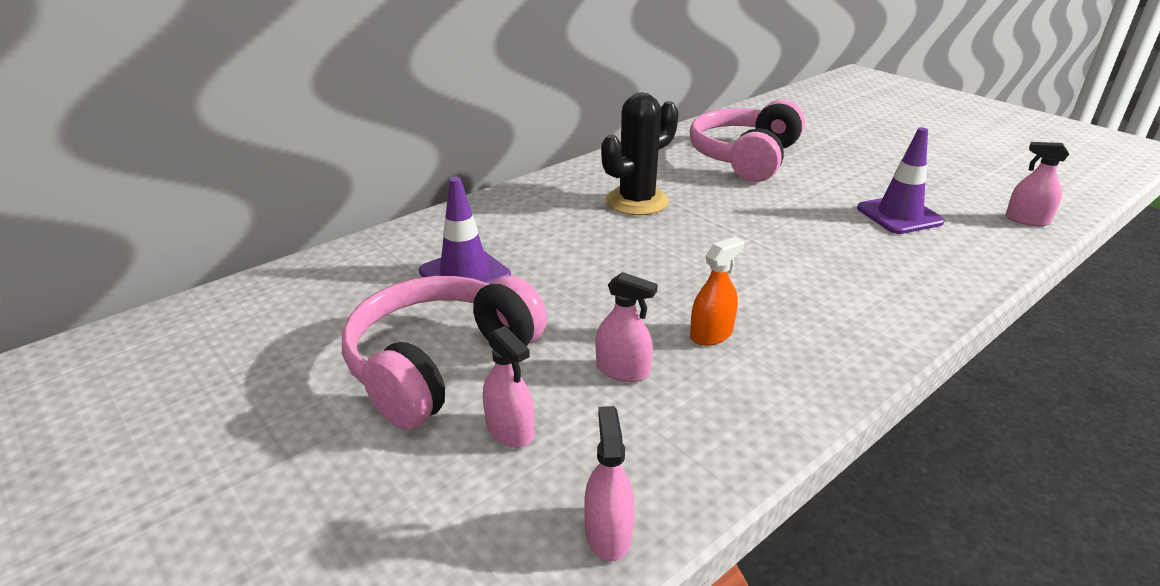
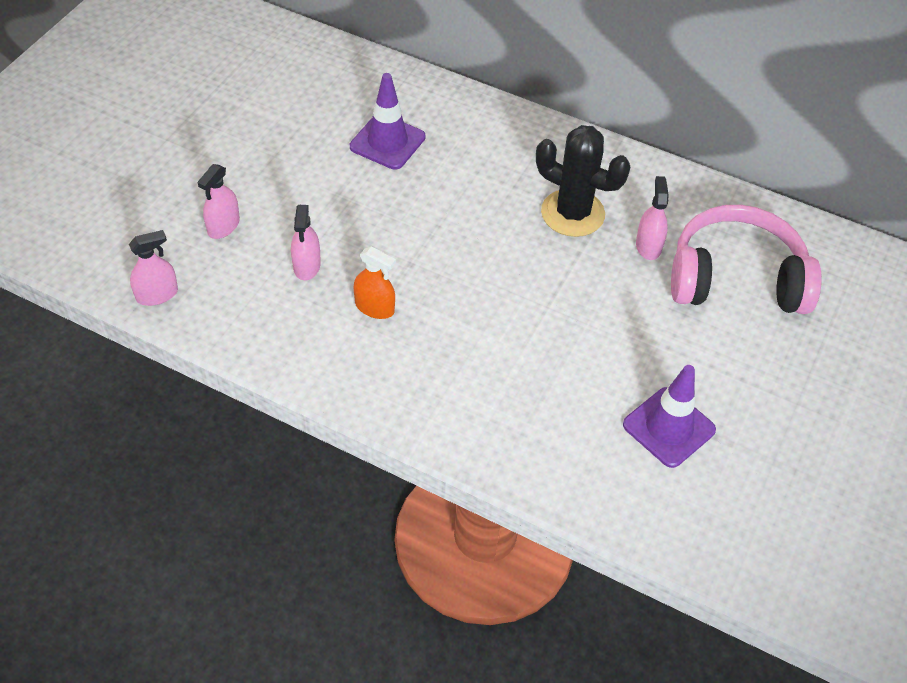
camera: 65 degrees right, 20 degrees up
pink headphones [342,275,547,430] -> none
pink spray bottle [1006,142,1069,226] -> pink spray bottle moved to [636,176,669,260]

